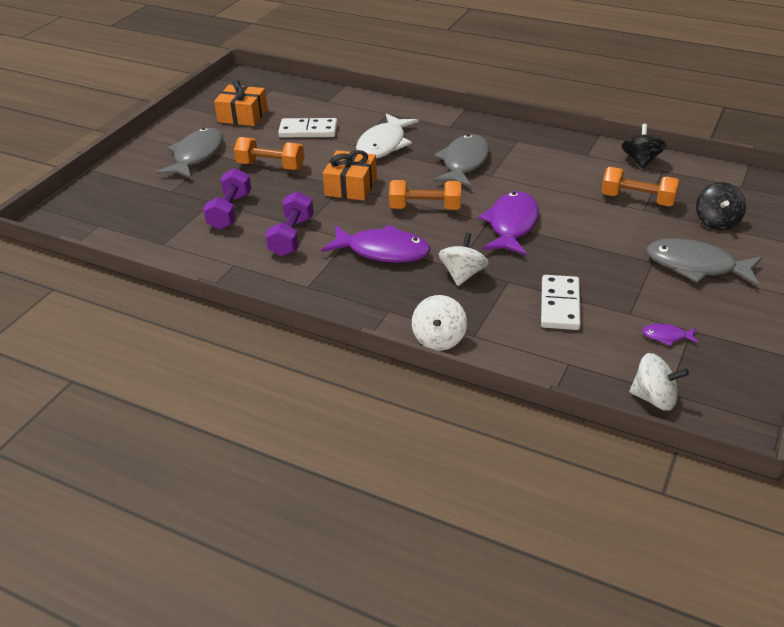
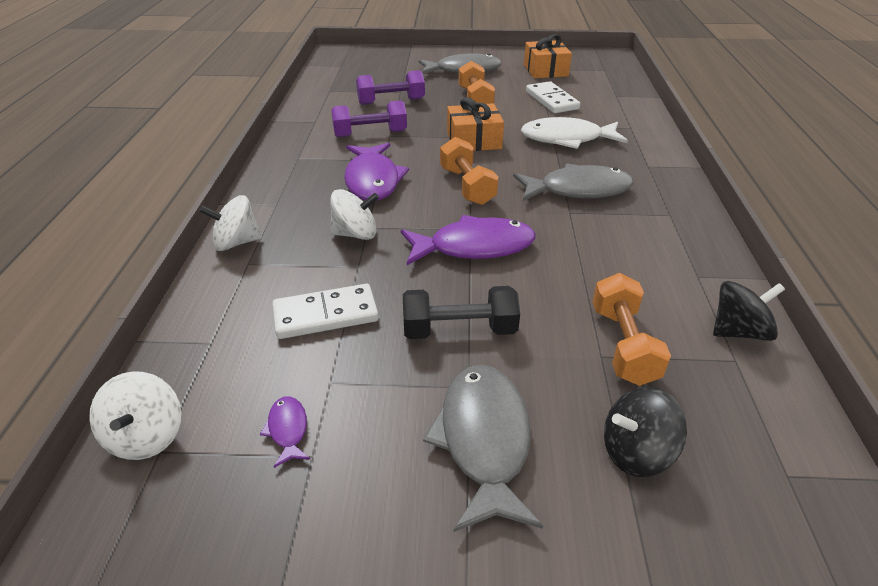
camera: 65 degrees right, 0 degrees up
none -> black dumbbell [403,286,520,339]

